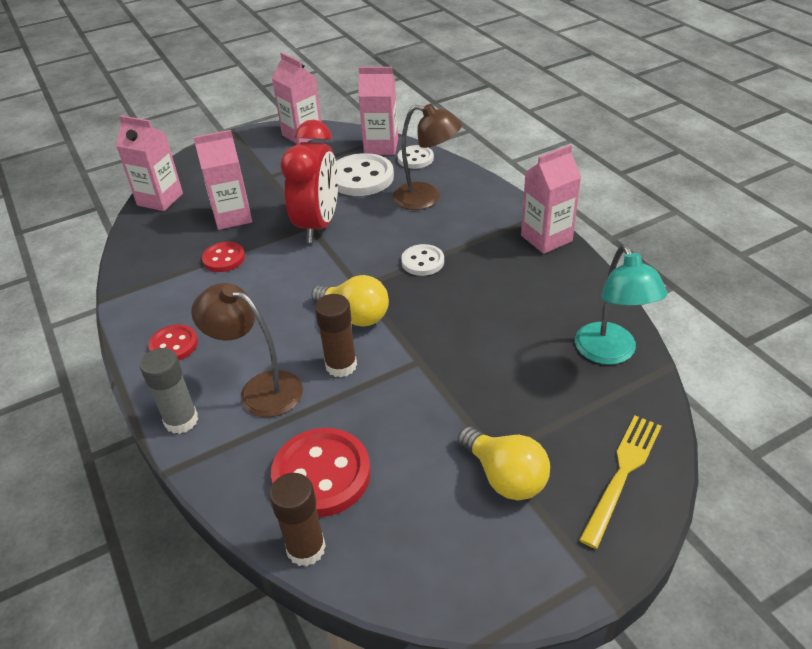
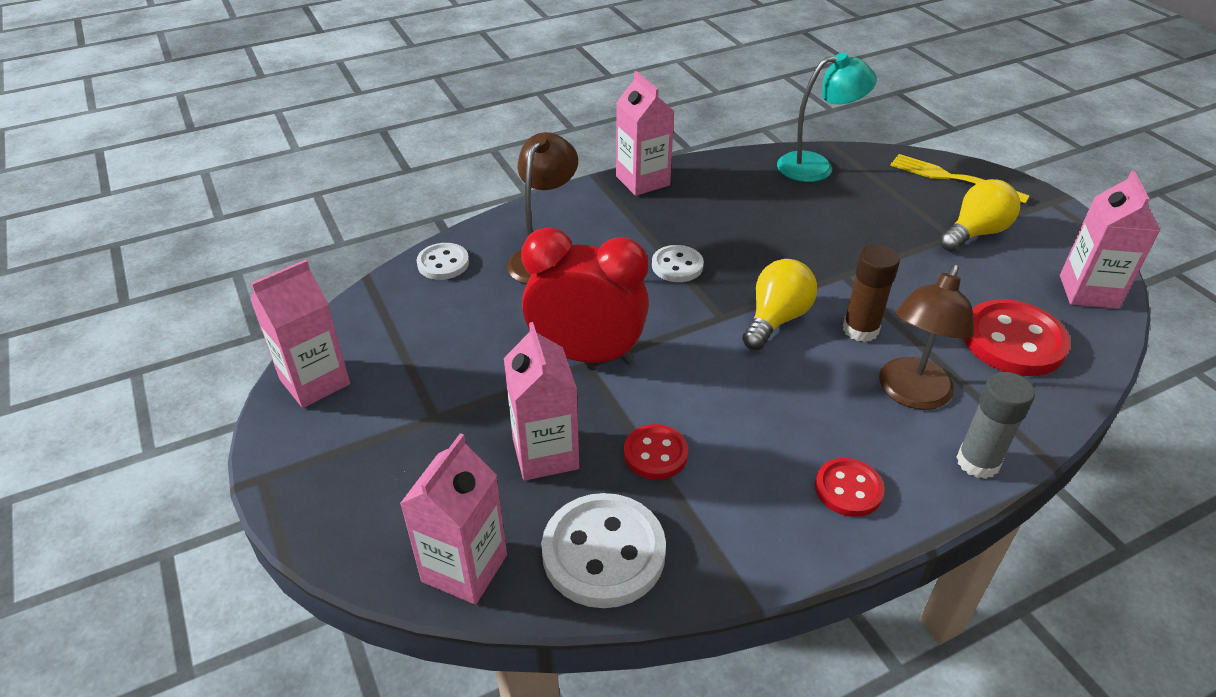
camera: 90 degrees left, 0 degrees up
brown glue stick [269,473,326,567] -> none
white button [336,153,394,196] -> white button moved to [541,493,666,608]
pink carton [358,67,398,155] -> pink carton moved to [1060,171,1161,309]

